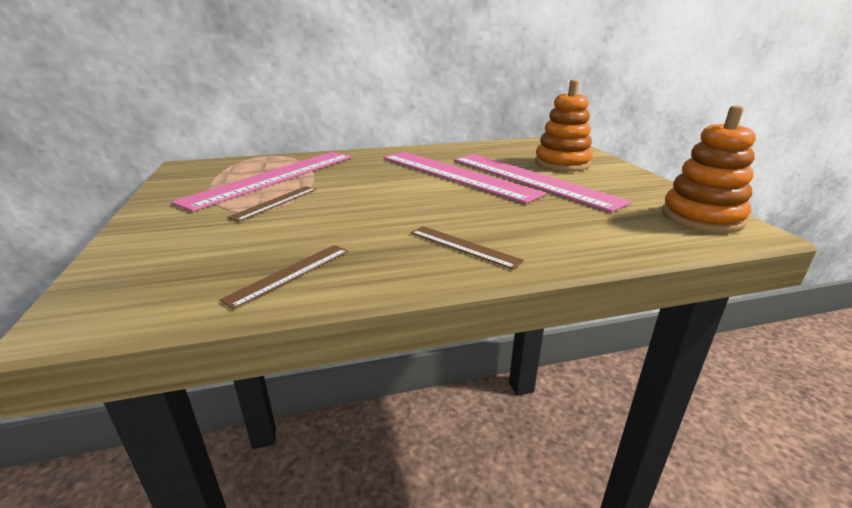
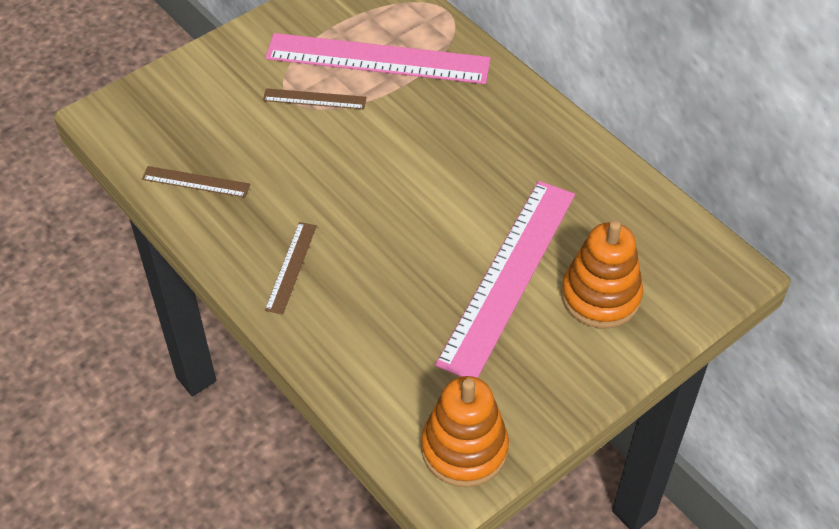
camera: 65 degrees right, 25 degrees up
pink ruler [383,152,546,204] -> none

